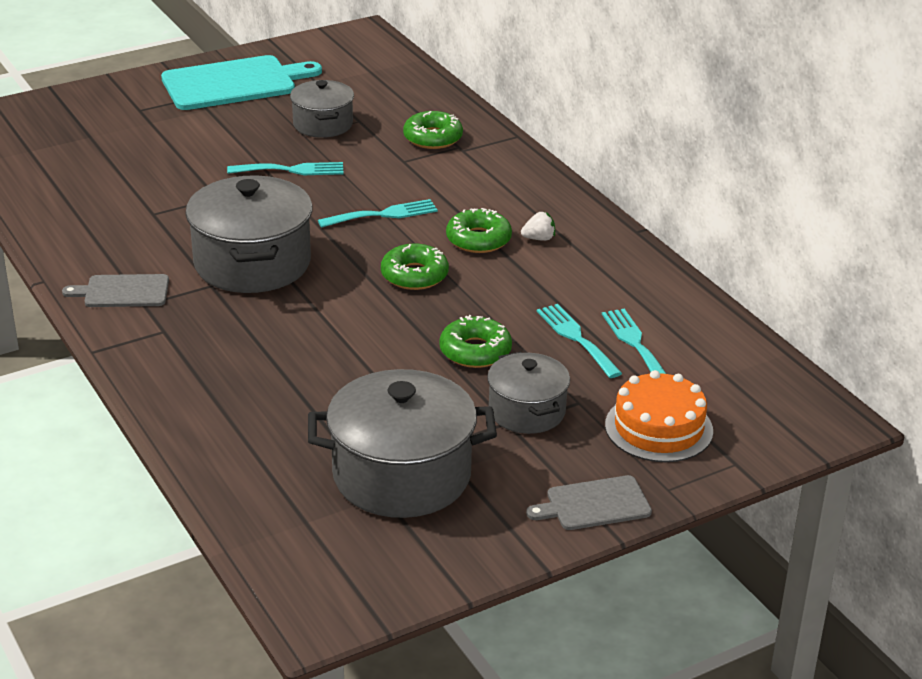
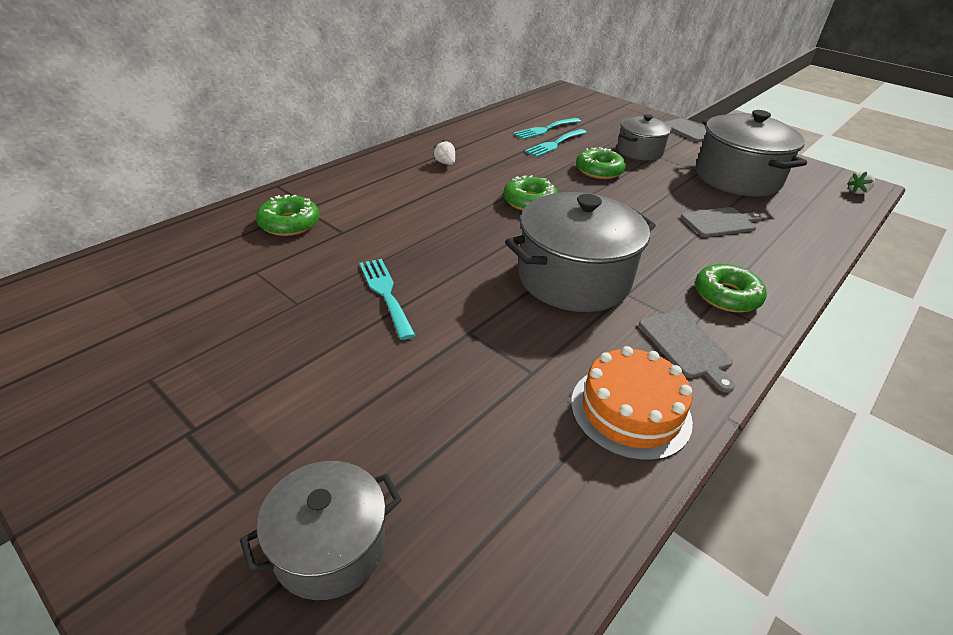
camera: 110 degrees left, 5 degrees up
turquoise cutting board [161,55,322,110] -> none
grey pot [290,80,354,138] -> grey pot moved to [240,461,402,600]
turquoise fork [318,199,438,228] -> none
green donut [446,208,512,253] -> green donut moved to [695,264,767,313]
orange cake [605,370,713,462] -> orange cake moved to [571,346,693,461]
none -> grey cutting board [681,207,763,237]
none -> white strawberry [847,171,875,194]

